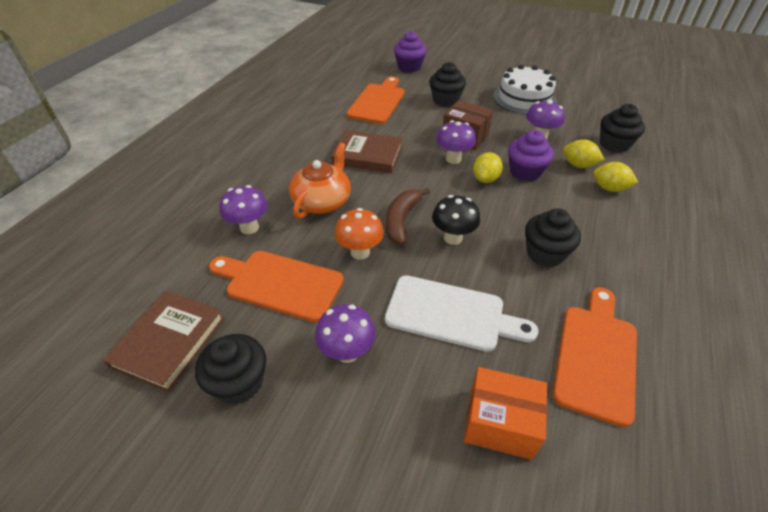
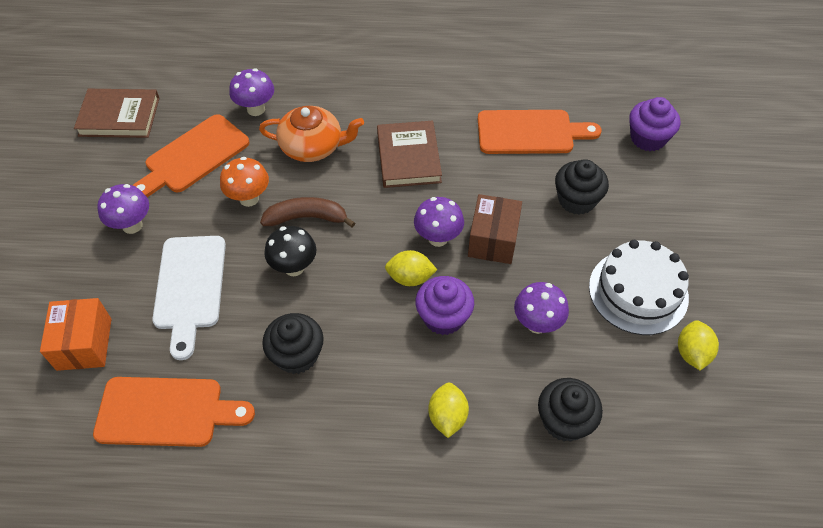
camera: 70 degrees right, 10 degrees up
black cupcake [195,334,266,405] -> none
orange cutting board [209,251,344,322] -> orange cutting board turned 135 degrees counterclockwise [132,114,249,197]
yellow lemon [563,139,605,168] -> yellow lemon moved to [678,320,719,370]

